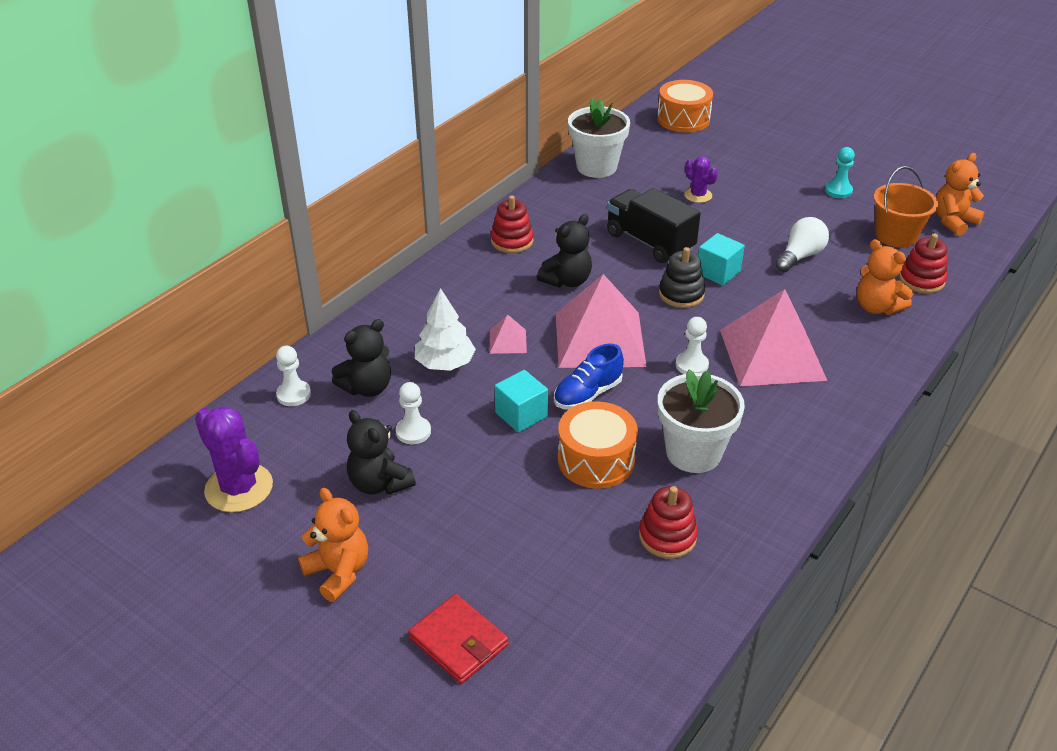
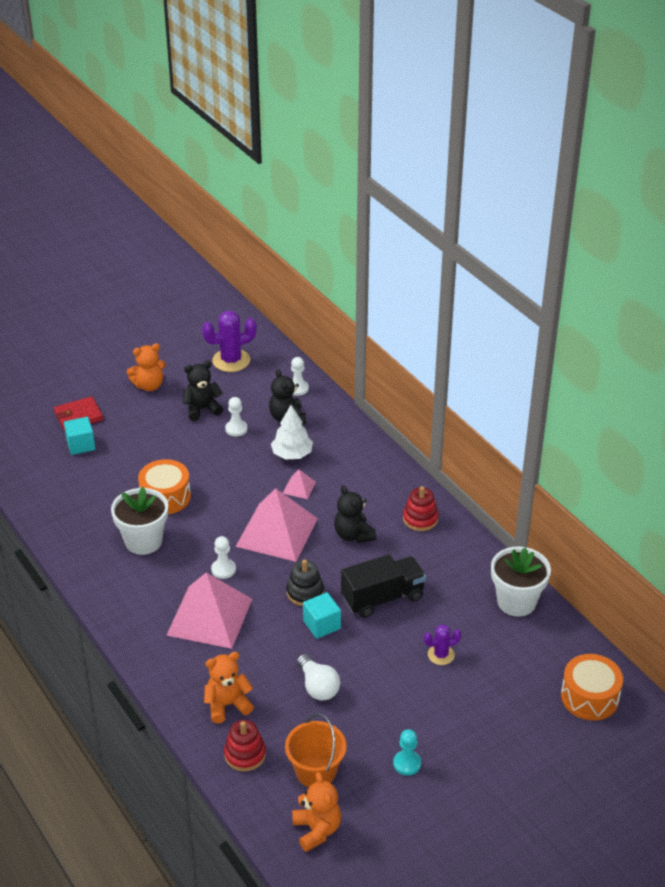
camera: 110 degrees right, 0 degrees up
turquoise cube [495,370,548,433] -> turquoise cube moved to [64,417,95,455]
blue shoe [554,343,624,410] -> none
red stacking toy [639,486,698,559] -> none

